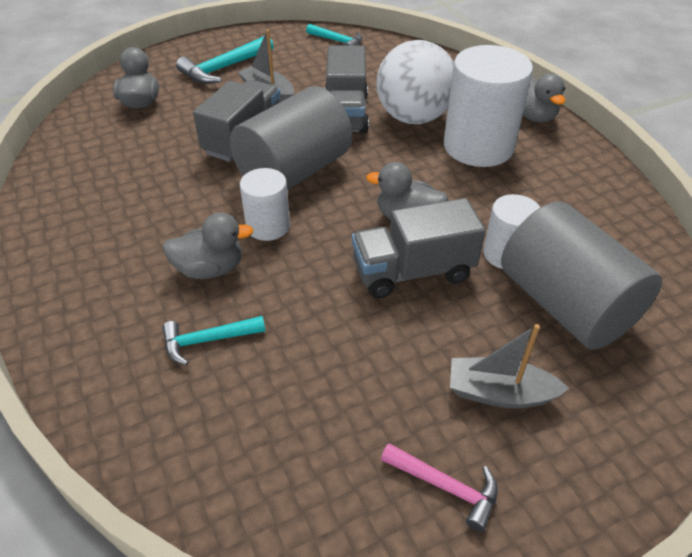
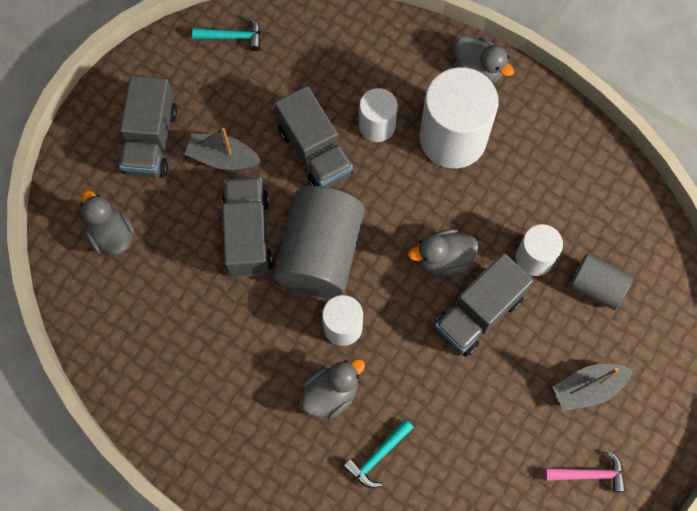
camera: 30 degrees left, 25 degrees up
turquoise hammer [176,36,274,84] -> grey truck [119,75,177,178]
white ball [376,40,454,124] -> white cylinder [359,88,398,142]
grey cylinder [501,202,662,350] -> grey cylinder [570,253,633,310], size x0.54

